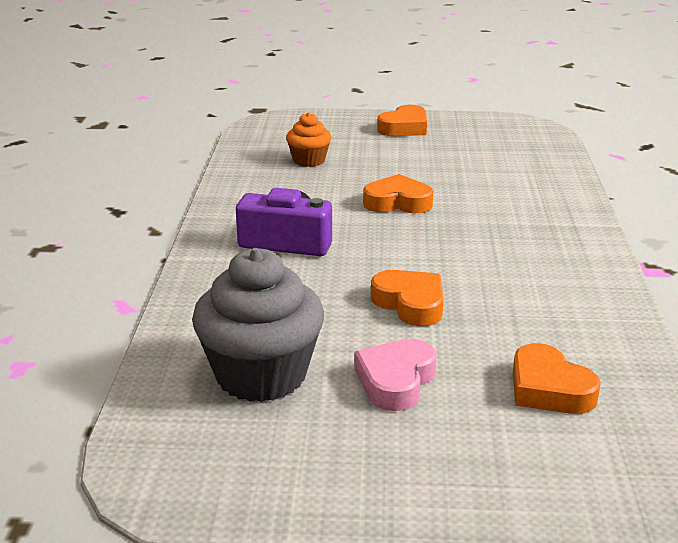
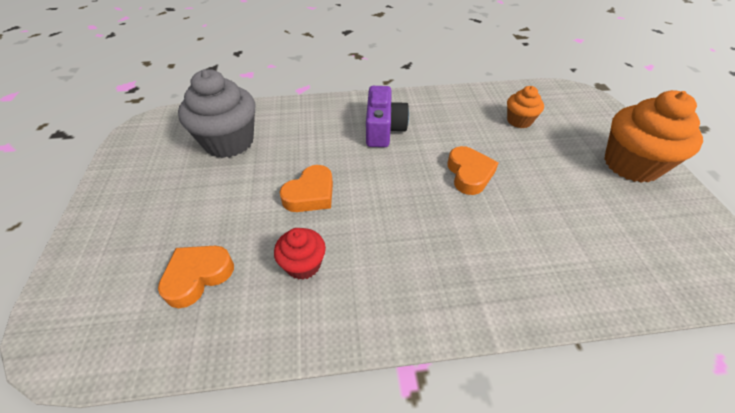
camera: 80 degrees right, 20 degrees up
pink heart [354,339,437,411] -> none
orange heart [377,105,427,136] -> orange cupcake [604,90,703,183]
none -> red cupcake [274,228,326,280]

